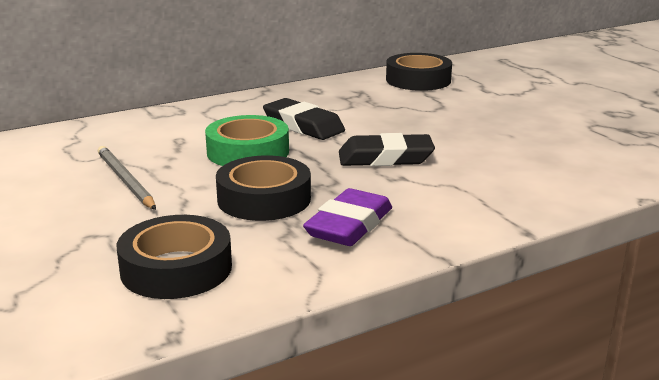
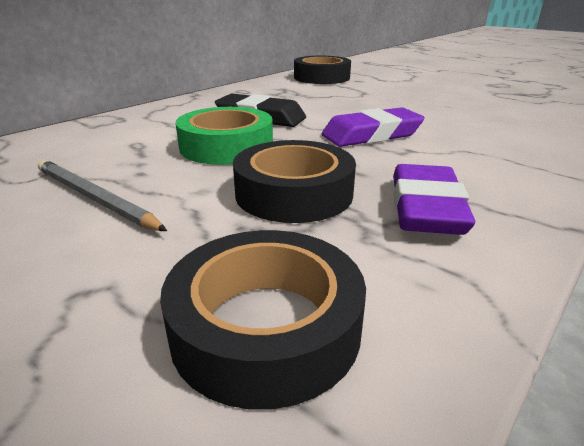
camera: 20 degrees left, 5 degrees up
black eraser [339,133,435,166] -> purple eraser [321,107,425,147]

